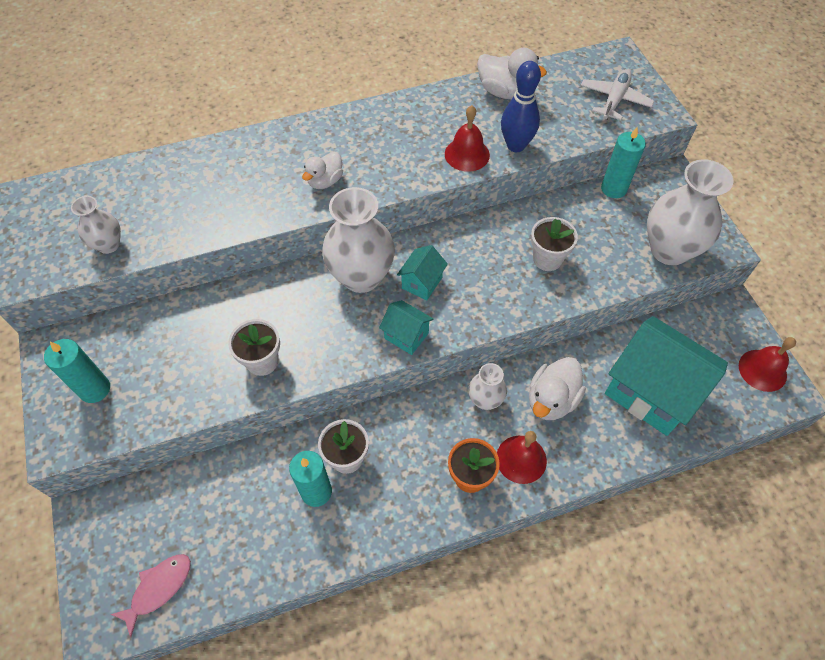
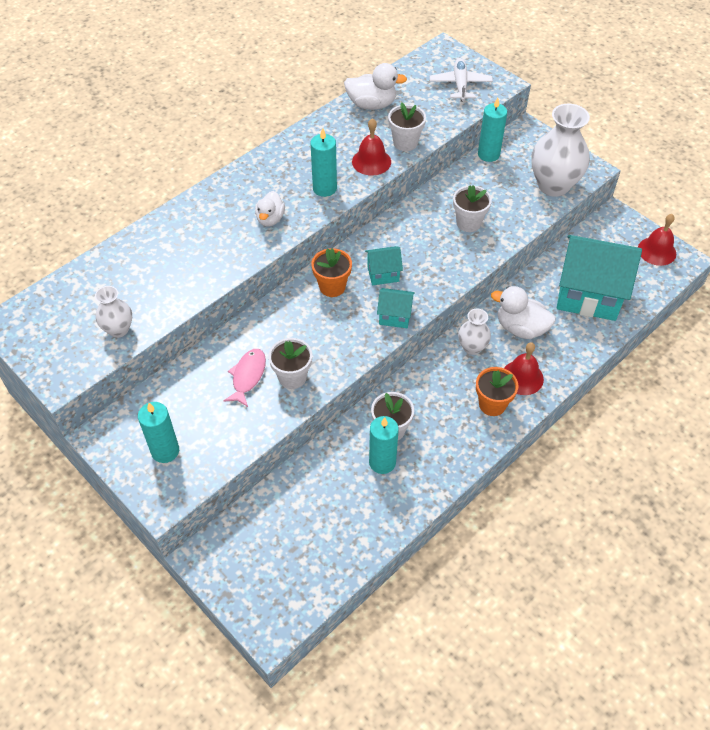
camera: 25 degrees left, 5 degrees down
pink fish [110,554,191,637] -> pink fish moved to [224,349,266,407]
white vase [322,187,395,293] -> orange flower pot [311,248,352,297]
turquoise house [397,245,448,300] -> turquoise house turned 75 degrees clockwise [365,246,403,285]
blue bowling pin [501,61,541,152] -> white flower pot [388,103,426,151]
white duck [529,357,586,420] -> white duck turned 105 degrees clockwise [491,286,555,339]
none -> turquoise candle [310,128,337,197]

